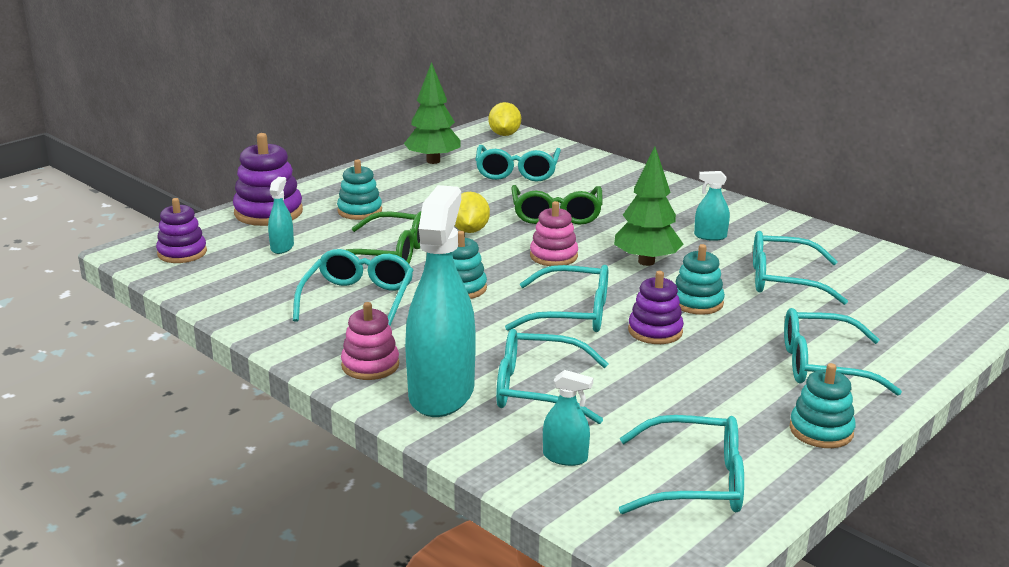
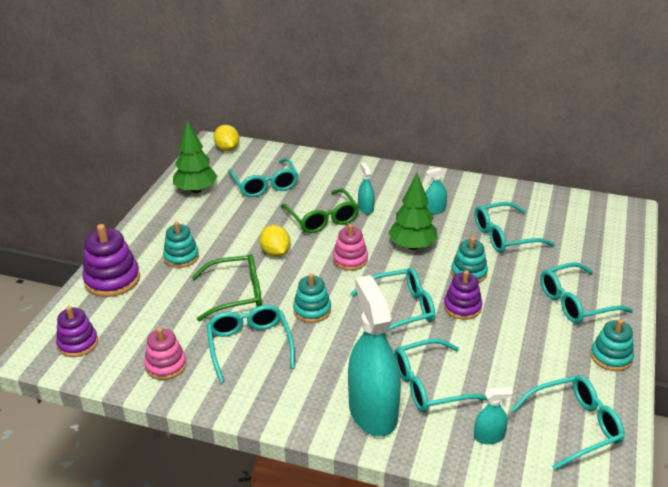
camera: 25 degrees left, 10 degrees up
turquoise spray bottle [268,177,294,254] -> turquoise spray bottle moved to [358,162,375,214]
pink stacking toy [341,302,399,380] -> pink stacking toy moved to [144,327,187,380]

